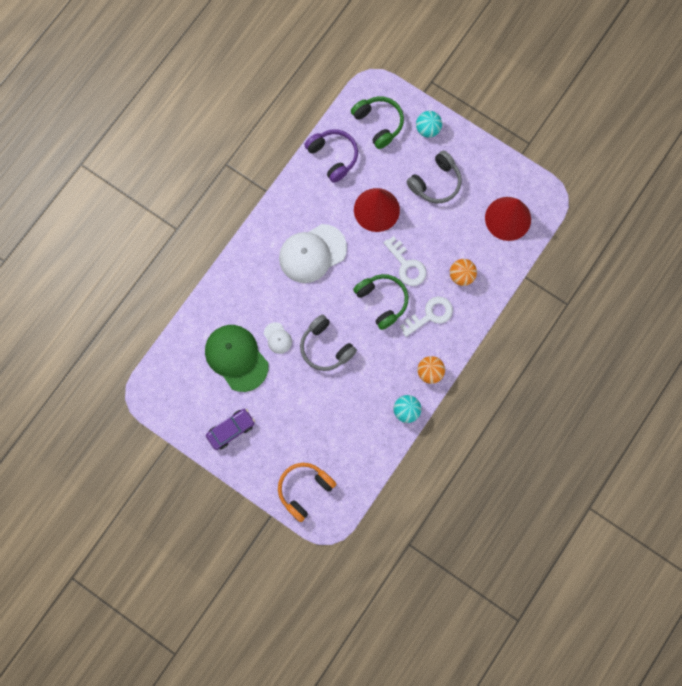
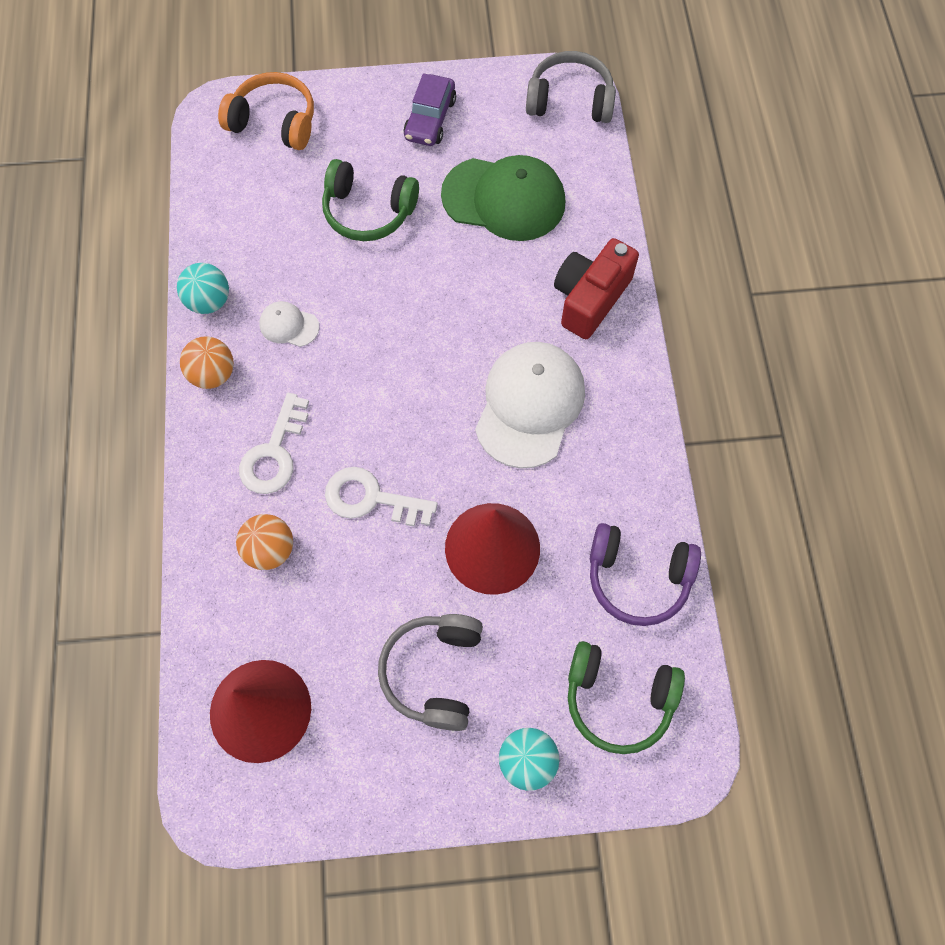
camera: 140 degrees right, 10 degrees down
white cap [264,322,292,354] -> white cap moved to [259,301,319,347]
orange headphones [278,463,336,522] -> orange headphones turned 75 degrees counterclockwise [218,72,314,150]
grey headphones [300,315,357,371] -> grey headphones moved to [526,51,616,123]
green headphones [353,274,409,330] -> green headphones moved to [322,159,419,241]
none -> red camera [554,238,639,339]

